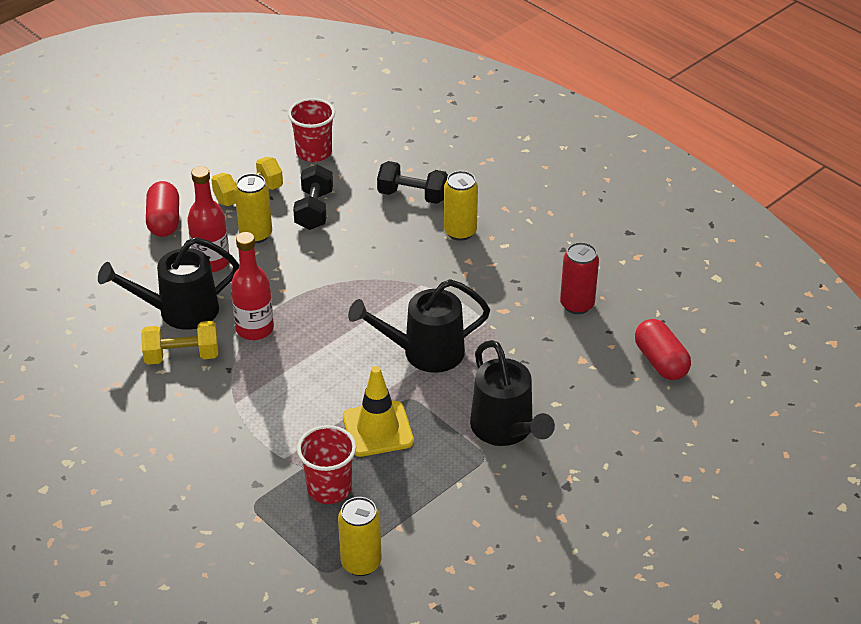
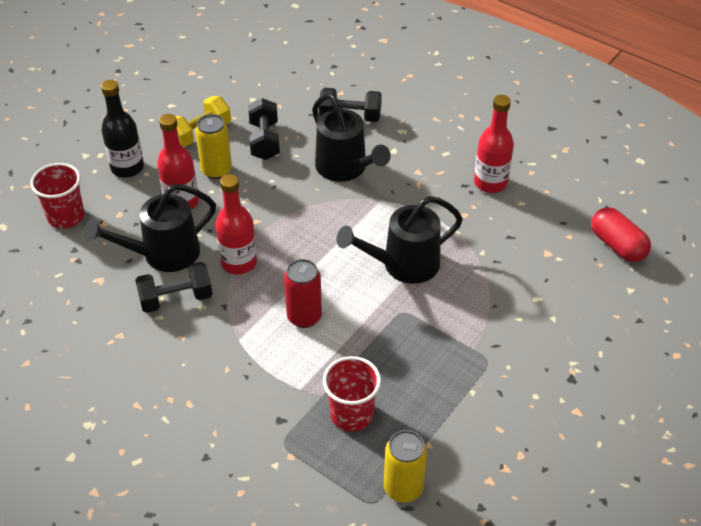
camera: 10 degrees left, 5 degrees up
yellow dumbbell [141,321,218,365] -> black dumbbell [135,262,212,313]
red capsule [146,181,179,237] -> black bottle [101,80,144,178]
red cup [288,98,335,162] -> red cup moved to [30,163,84,229]
yellow traffic cone [343,366,414,457] -> none
yellow can [444,171,478,241] -> none
black watering can [470,340,555,446] -> black watering can moved to [312,93,391,182]
red can [560,242,599,314] -> red can moved to [284,259,322,328]
none -> red bottle [474,95,514,193]

